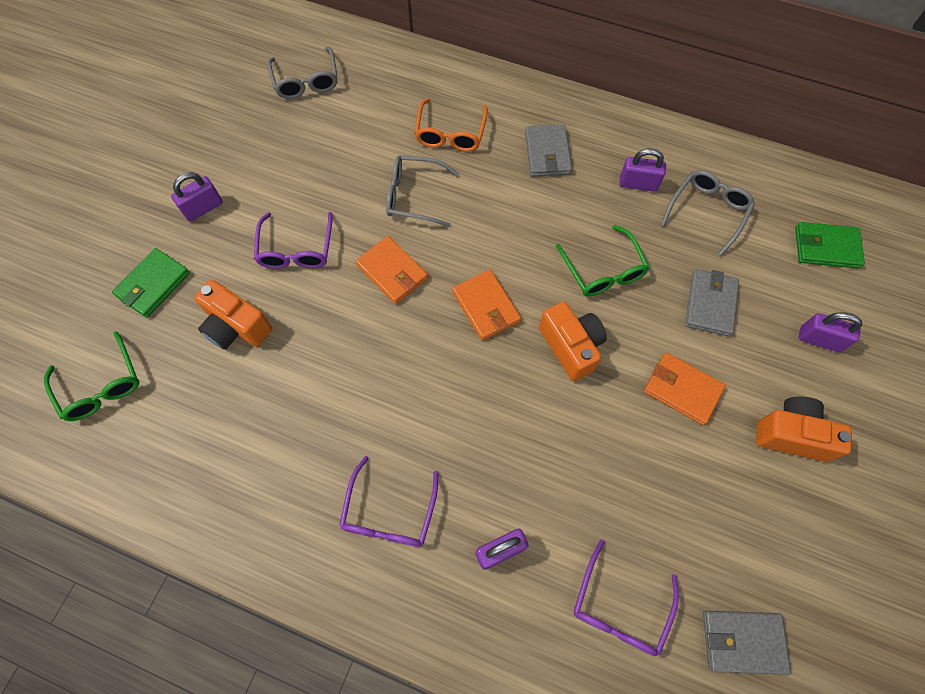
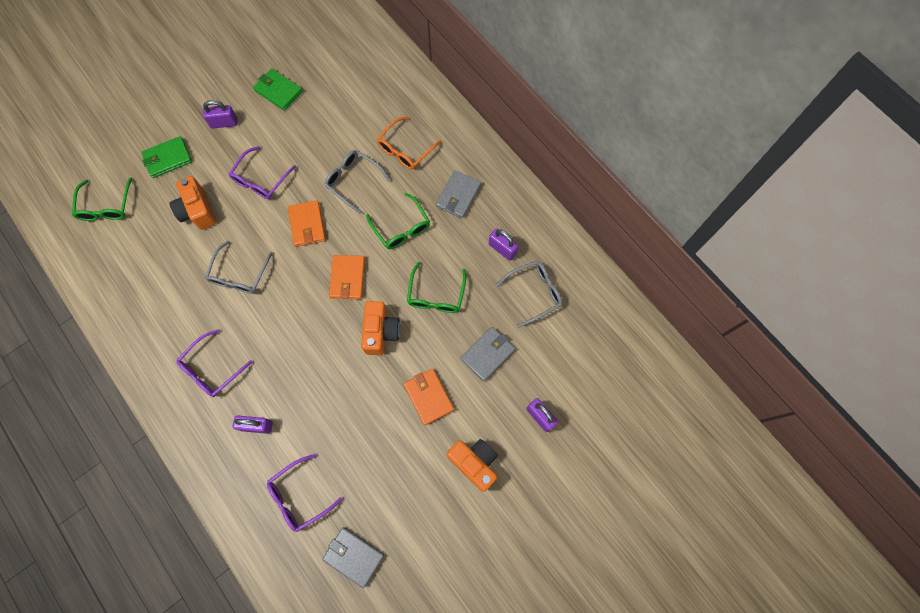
camera: 30 degrees right, 5 degrees up
grey glasses [267,47,338,99] -> grey glasses moved to [205,241,272,294]
green wallet [795,222,865,268] -> green wallet moved to [253,68,303,111]
none -> green glasses [366,193,430,249]

